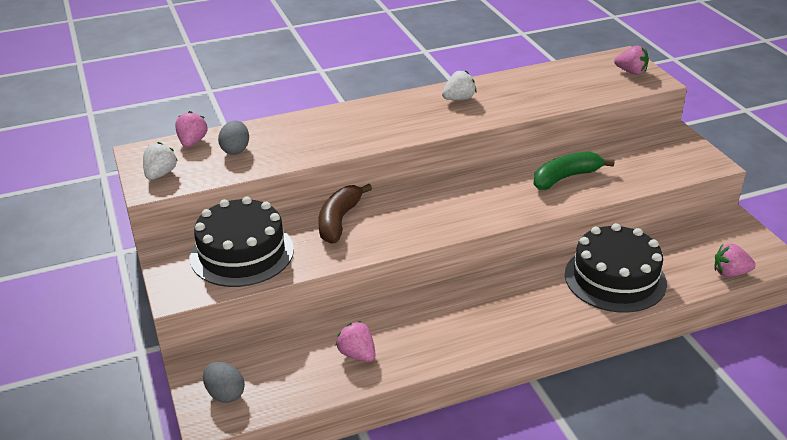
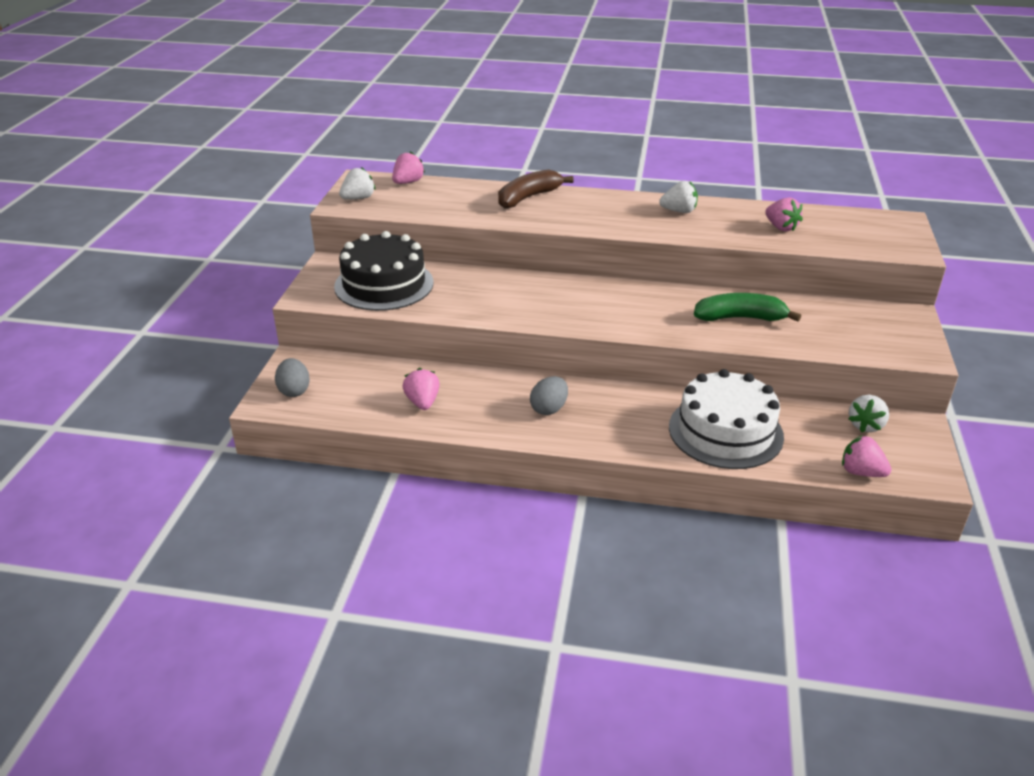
camera: 30 degrees right, 0 degrees up
grey egg [218,120,249,155] -> grey egg moved to [530,376,568,415]
brown banana [318,184,372,244] -> brown banana moved to [498,170,573,209]
black cake [565,223,667,313] -> white cake [669,369,784,469]
pink strawberry [614,46,649,75] -> pink strawberry moved to [765,197,803,231]
none -> white strawberry [848,395,889,433]

